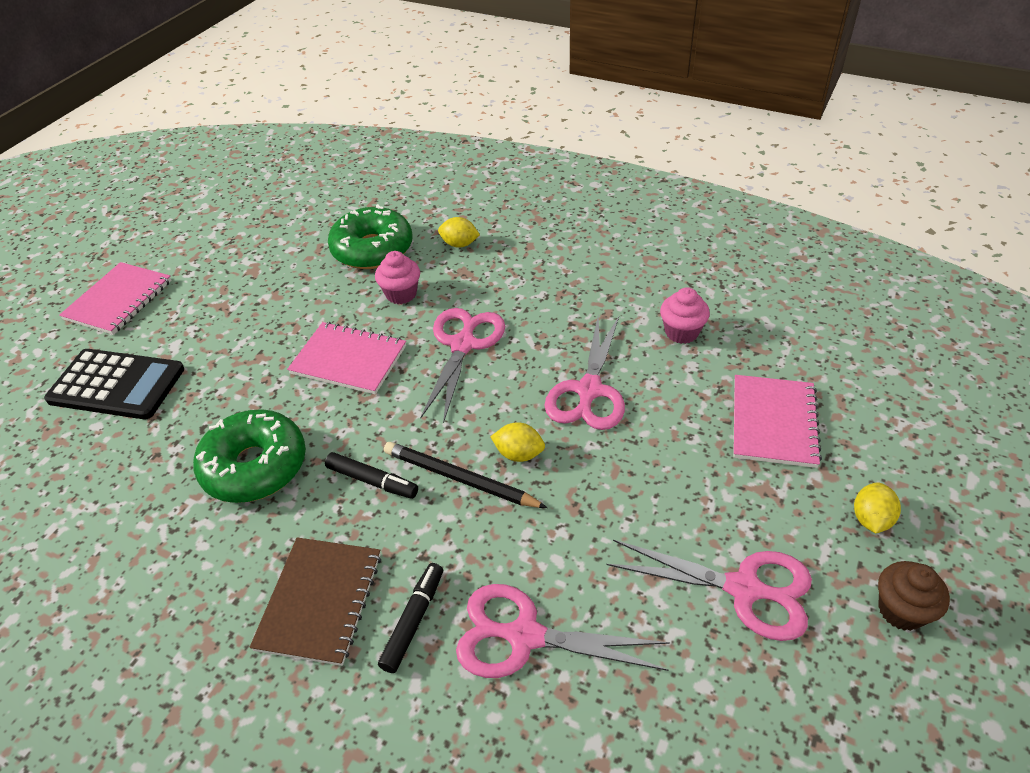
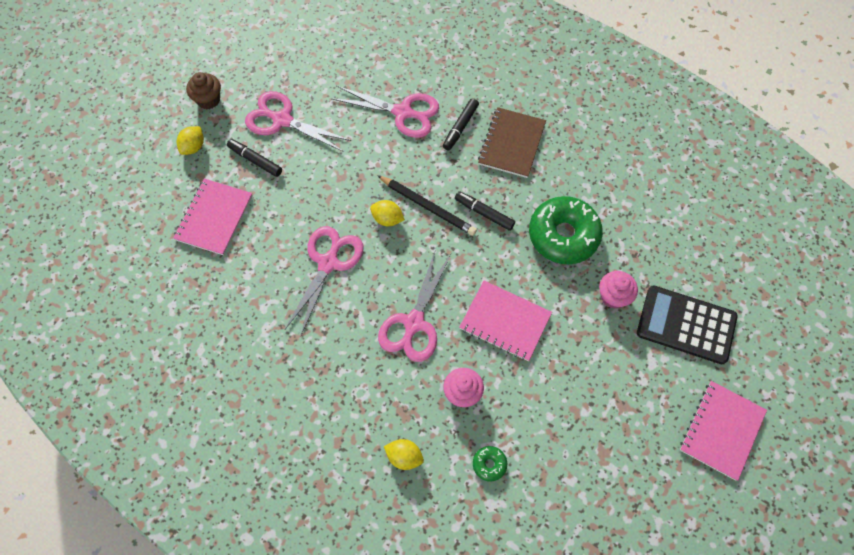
camera: 175 degrees left, 20 degrees up
green donut [328,204,413,269] -> green donut [473,446,507,482], size x0.42
pink cupcake [660,287,710,344] -> pink cupcake moved to [599,271,638,309]
none -> black marker [227,139,282,177]

